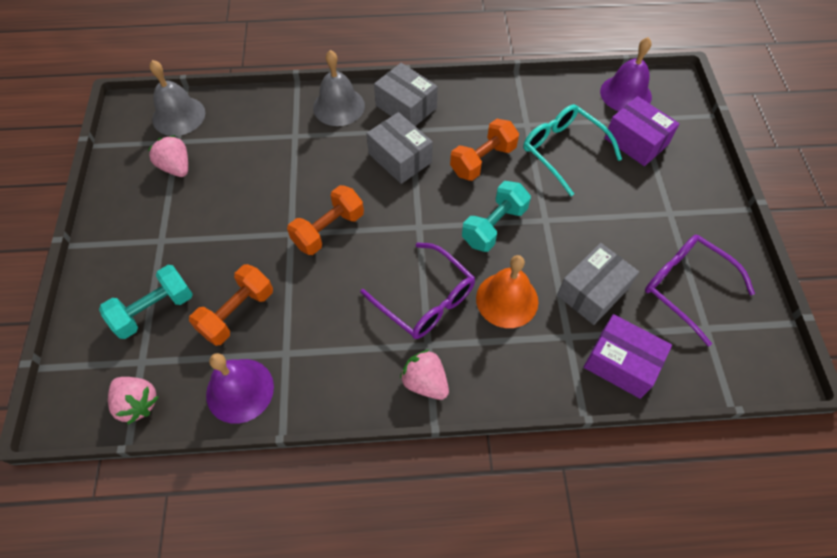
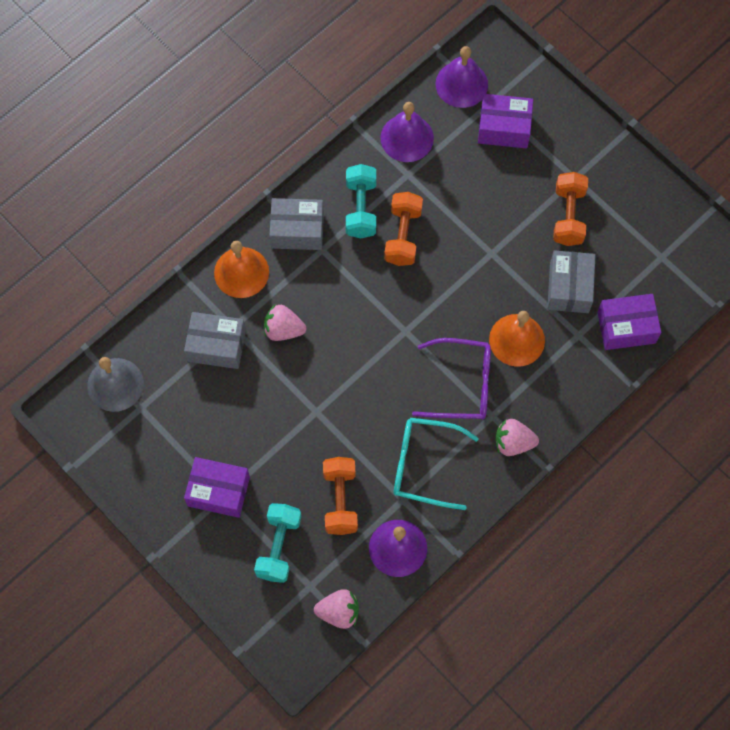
camera: 40 degrees left, 10 degrees up
pink strawberry [148,135,188,177] -> pink strawberry moved to [264,305,306,341]
orange dumbbell [287,185,364,255] -> orange dumbbell moved to [553,172,588,246]
grey bell [313,50,365,126] -> orange bell [214,241,269,298]
grey box [366,112,433,184] -> grey box moved to [184,312,246,369]
turquoise dumbbell [462,181,531,252] -> turquoise dumbbell moved to [346,164,376,238]
turquoise glasses [523,104,622,196] -> turquoise glasses moved to [394,418,479,510]
purple glasses [645,235,755,347] -> none
none -> purple box [184,457,250,518]
none -> purple bell [380,102,434,162]

